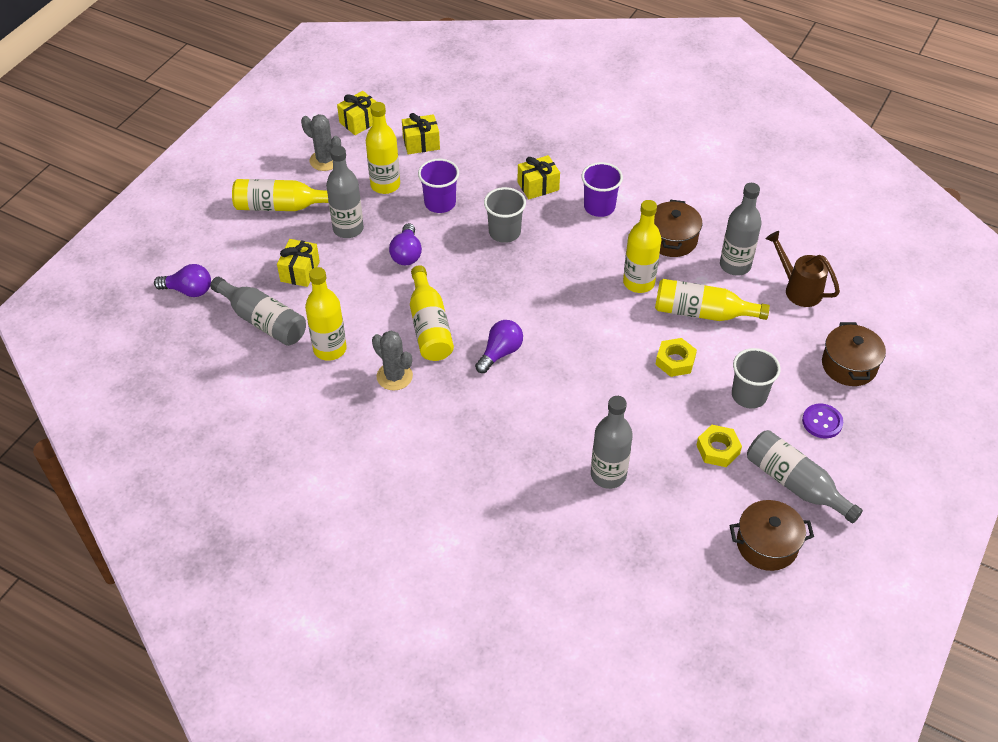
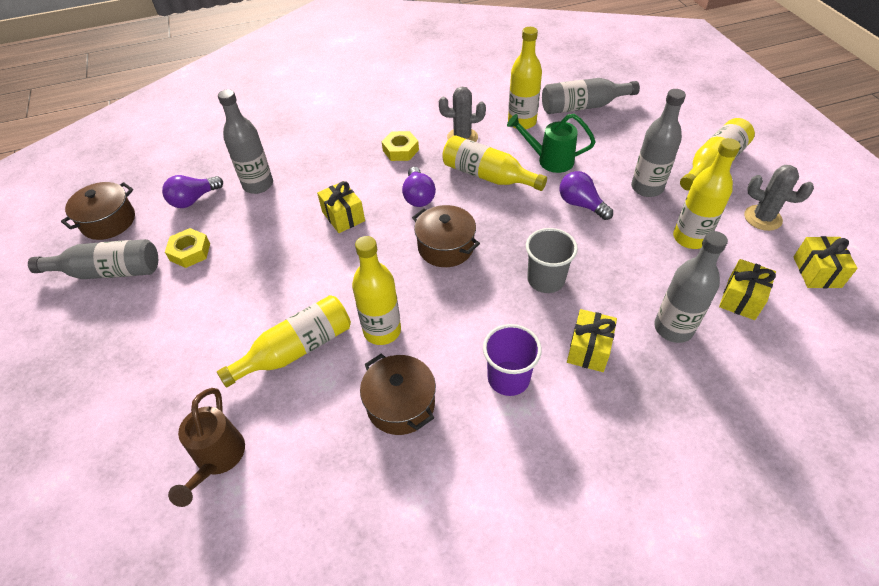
camera: 135 degrees right, 0 degrees up
purple light bulb [154,264,211,297] -> purple light bulb moved to [162,175,223,208]
yellow gift [277,239,320,287] -> yellow gift moved to [317,181,365,233]
grey cactus [301,114,341,171] -> grey cactus turned 45 degrees clockwise [744,165,814,231]
purple cup [418,159,459,213] -> none
yellow nut [655,338,697,377] -> yellow nut moved to [382,131,419,161]
grey bottle [720,183,762,276] -> grey bottle moved to [654,231,728,343]
grey cup [732,348,781,409] -> none
brown watering can [766,231,840,307] -> brown watering can turned 90 degrees clockwise [168,388,245,507]
purple button [802,404,843,438] -> none
brown pot [822,322,886,386] -> brown pot moved to [412,205,480,267]
none -> green watering can [507,114,596,173]

